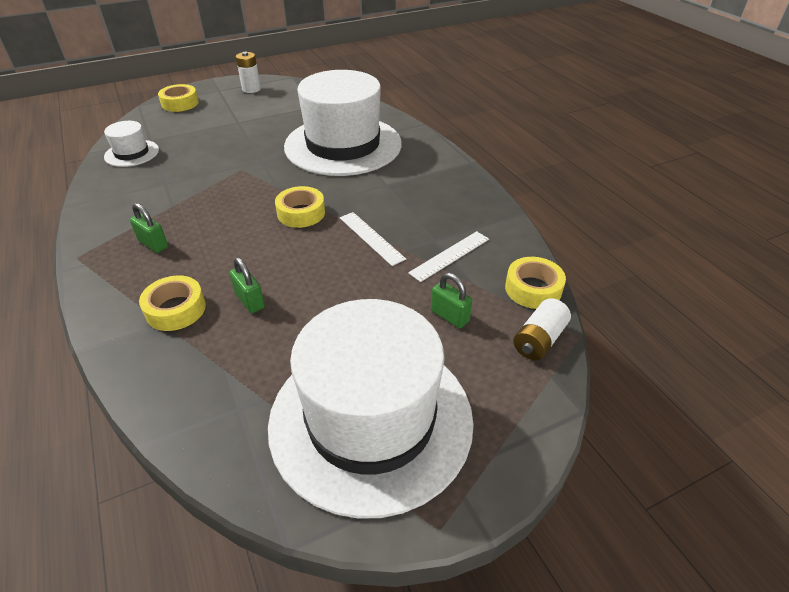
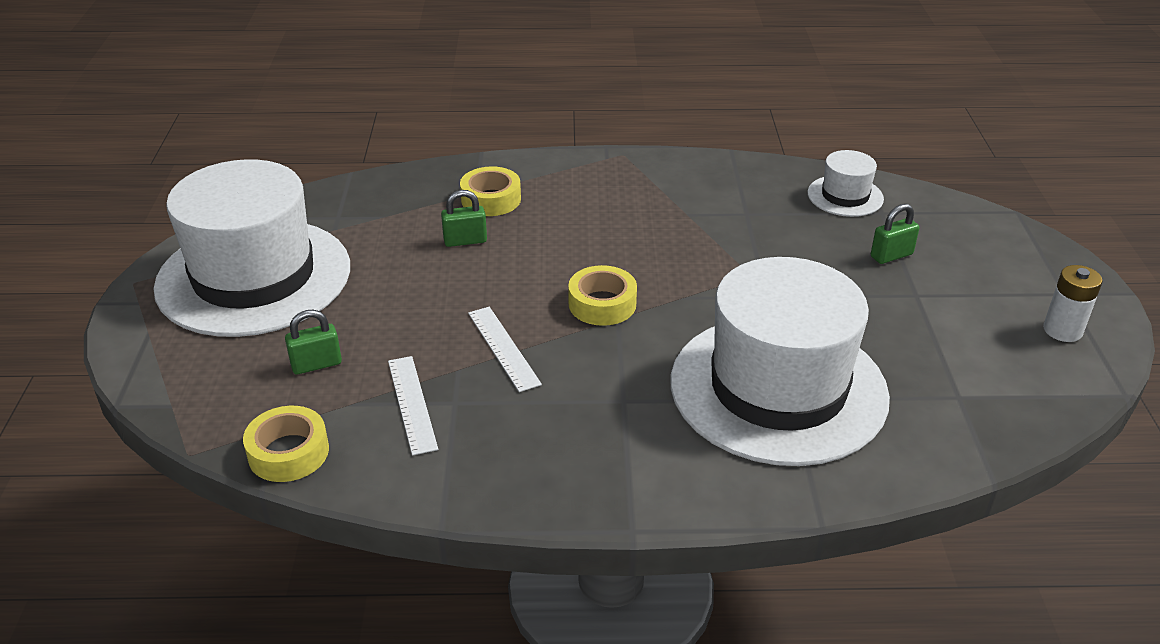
camera: 115 degrees right, 5 degrees down
green padlock [130,203,168,253] -> green padlock moved to [871,204,919,264]
yellow tape [158,84,199,112] -> none
white ruler [340,212,406,266] -> white ruler turned 75 degrees clockwise [468,307,542,392]
white battery [513,298,571,360] -> none

